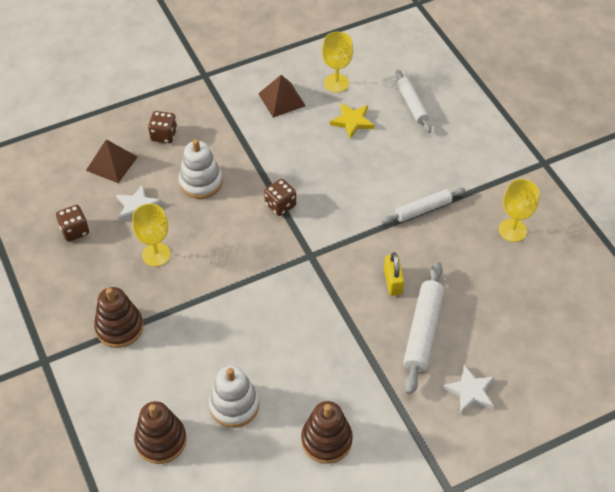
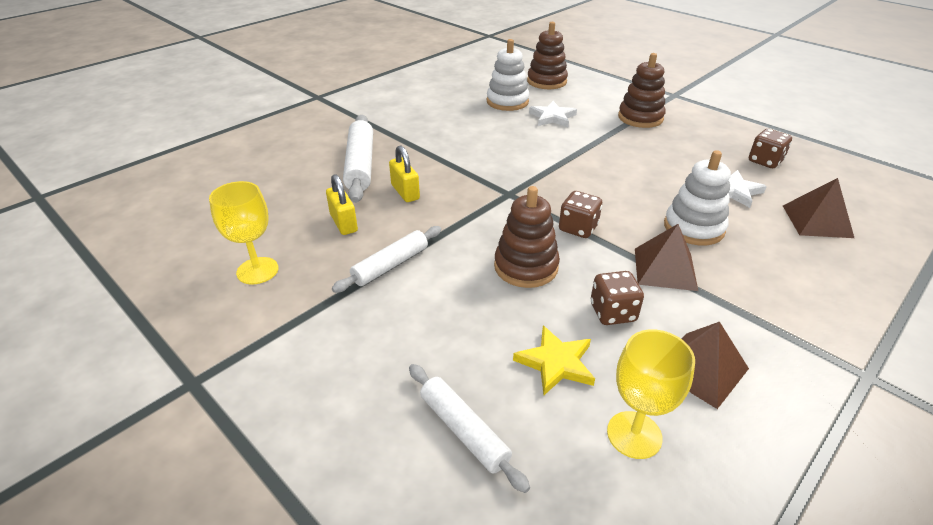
camera: 160 degrees right, 15 degrees down
yellow goblet [132,204,171,267] -> none
brown dice [148,111,177,143] -> brown dice moved to [591,271,644,325]
brown stacking toy [301,401,353,464] -> brown stacking toy moved to [494,186,560,288]
white star [442,365,494,415] -> white star moved to [529,101,577,127]
none -> yellow padlock [326,174,358,235]
none -> brown pyramid [635,224,698,291]

